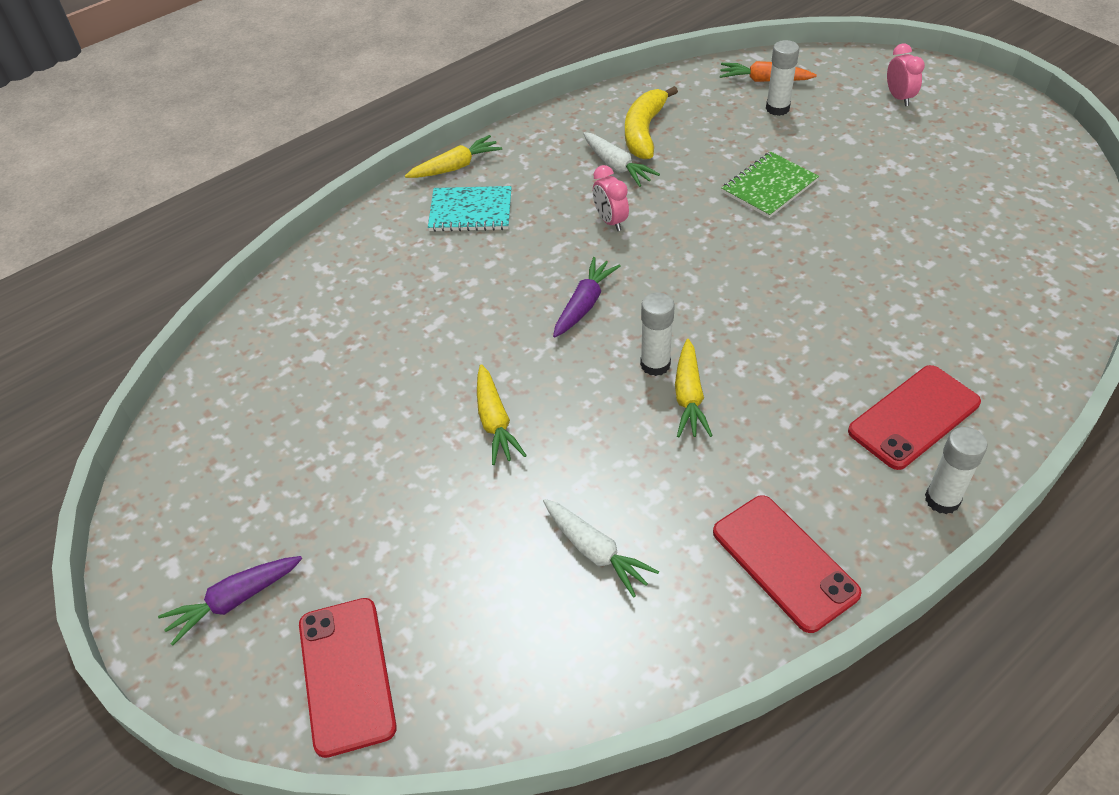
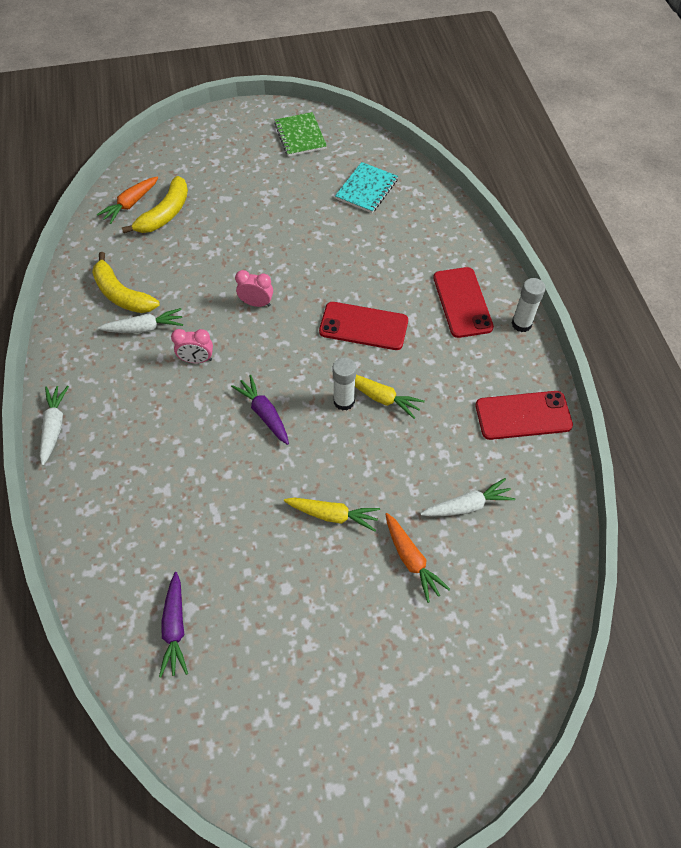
camera: 65 degrees left, 10 degrees up
purple carrot [158,556,302,646] -> purple carrot moved to [159,572,188,677]
red phone [299,598,397,758] -> red phone moved to [319,302,408,350]
yellow carrot [405,135,502,178] -> white carrot [40,386,69,466]
turquoise notebook [428,186,512,232] -> turquoise notebook moved to [335,162,398,213]
green notebook [722,152,819,218] -> green notebook moved to [274,112,327,156]
white glue stick [766,40,799,116] -> yellow banana [122,176,188,233]
pink clock [887,43,925,106] -> pink clock moved to [235,270,273,307]
none -> orange carrot [385,513,450,603]

